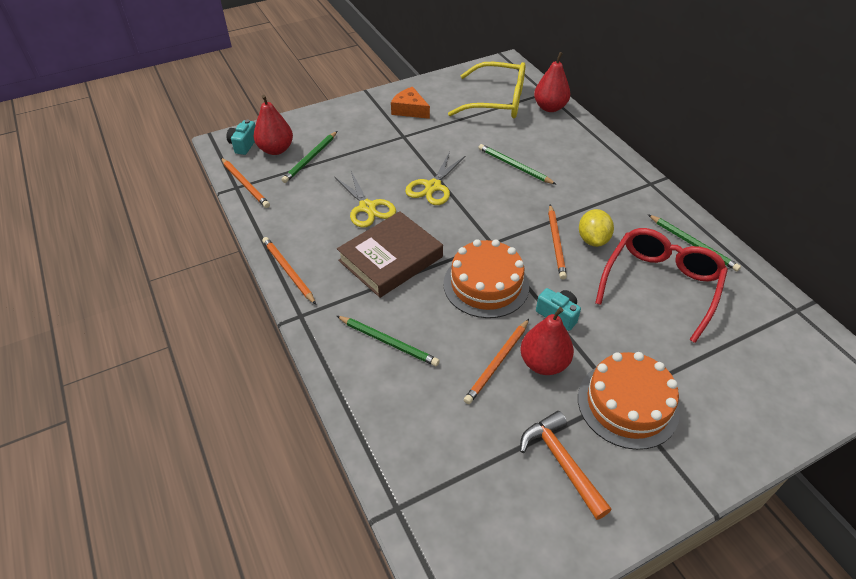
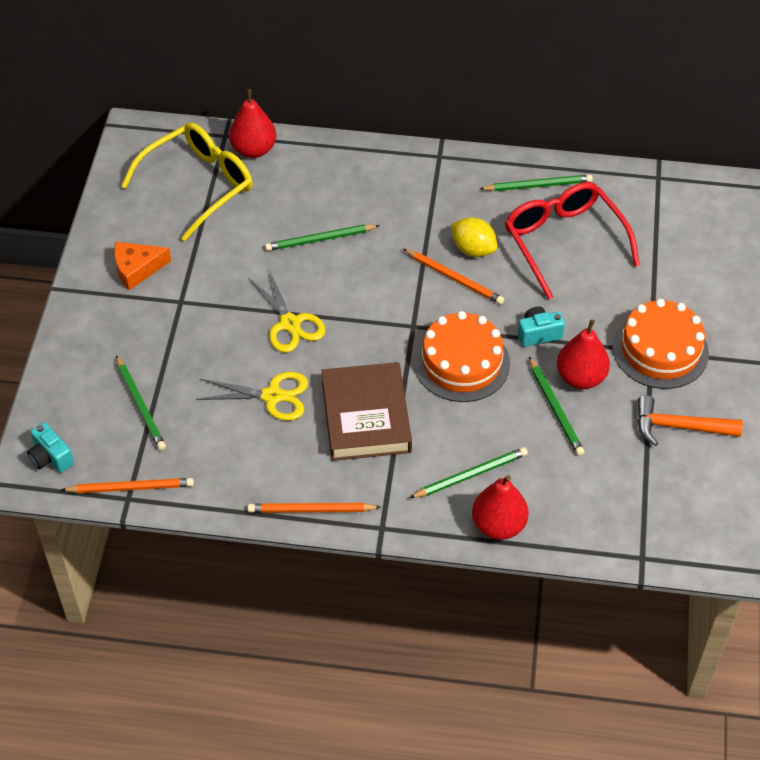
camera: 55 degrees left, 5 degrees up
red pear [253,95,293,155] -> red pear moved to [472,475,529,540]
orange pencil [464,319,529,404] -> green pencil [529,357,585,456]

